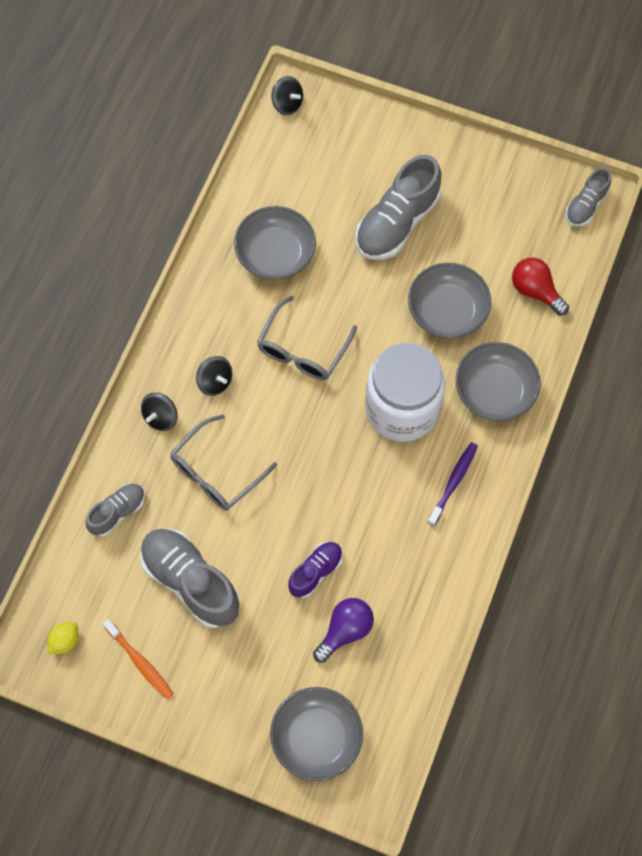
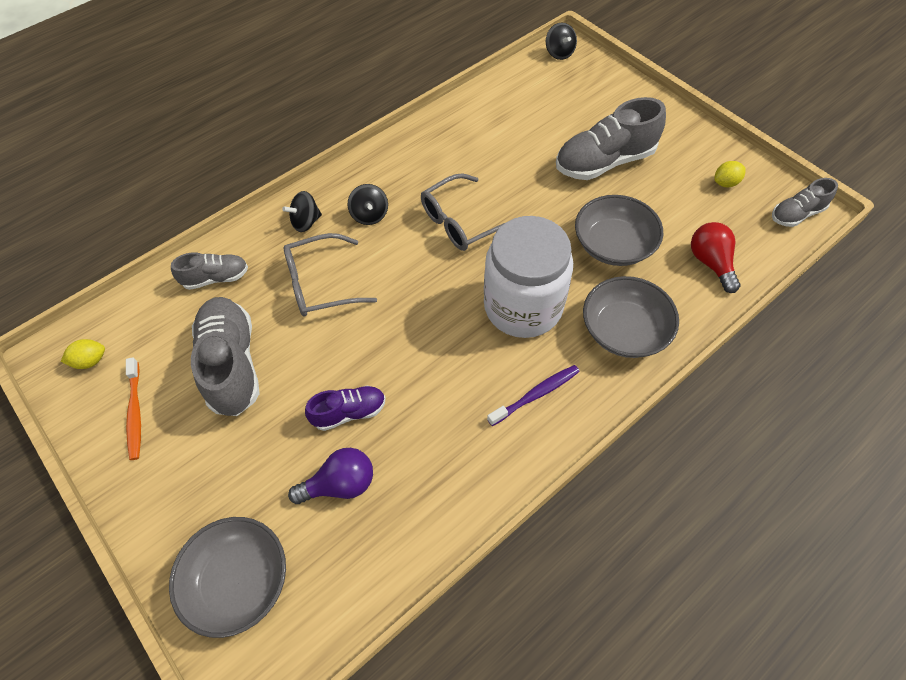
camera: 30 degrees right, 10 degrees down
grey bowl [234,206,316,280] -> none
none -> yellow lemon [714,161,746,187]

